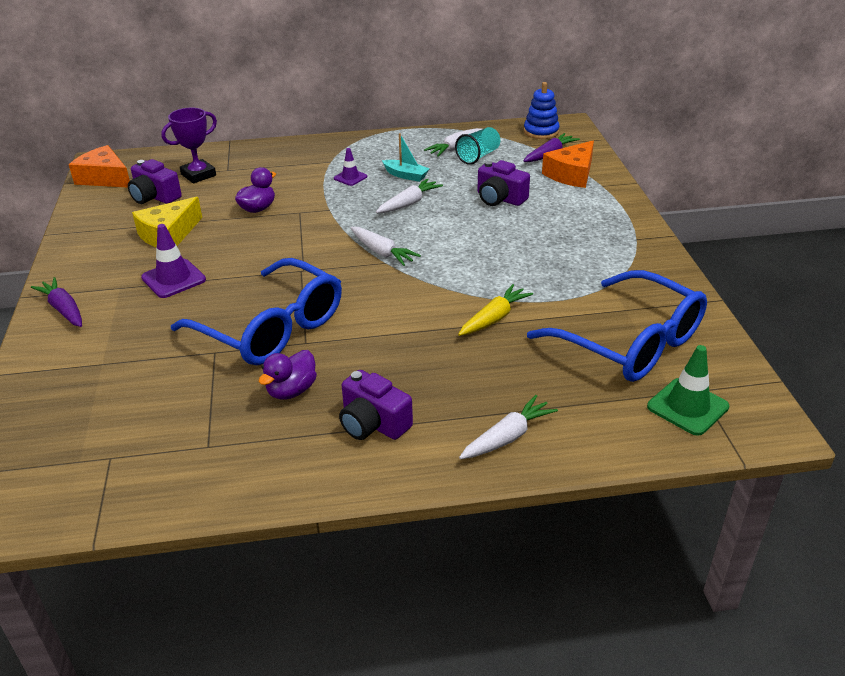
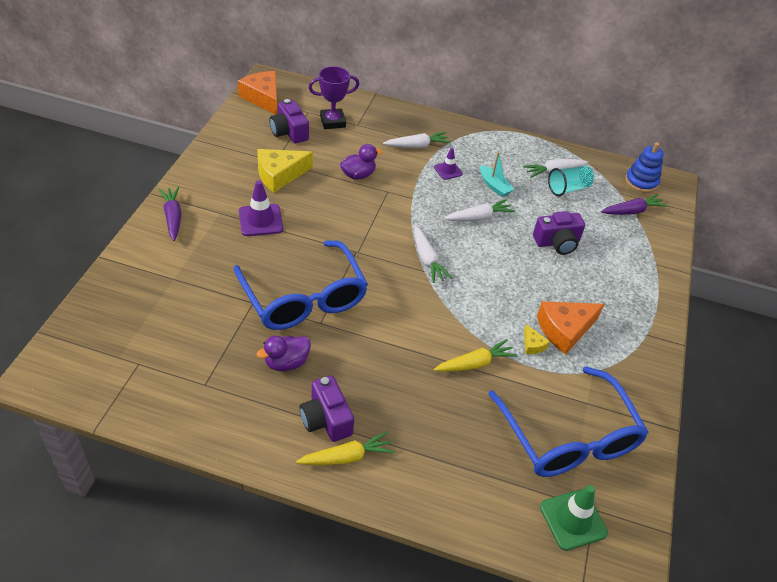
camera: 20 degrees right, 10 degrees up
white carrot [459,395,558,459] -> white carrot moved to [383,132,451,148]
purple camera [477,160,530,206] -> purple camera turned 75 degrees counterclockwise [533,211,585,255]
orange cheese [542,141,594,188] -> orange cheese moved to [537,301,604,355]
none -> yellow carrot [296,431,395,465]
none -> yellow cheese [524,324,550,354]

